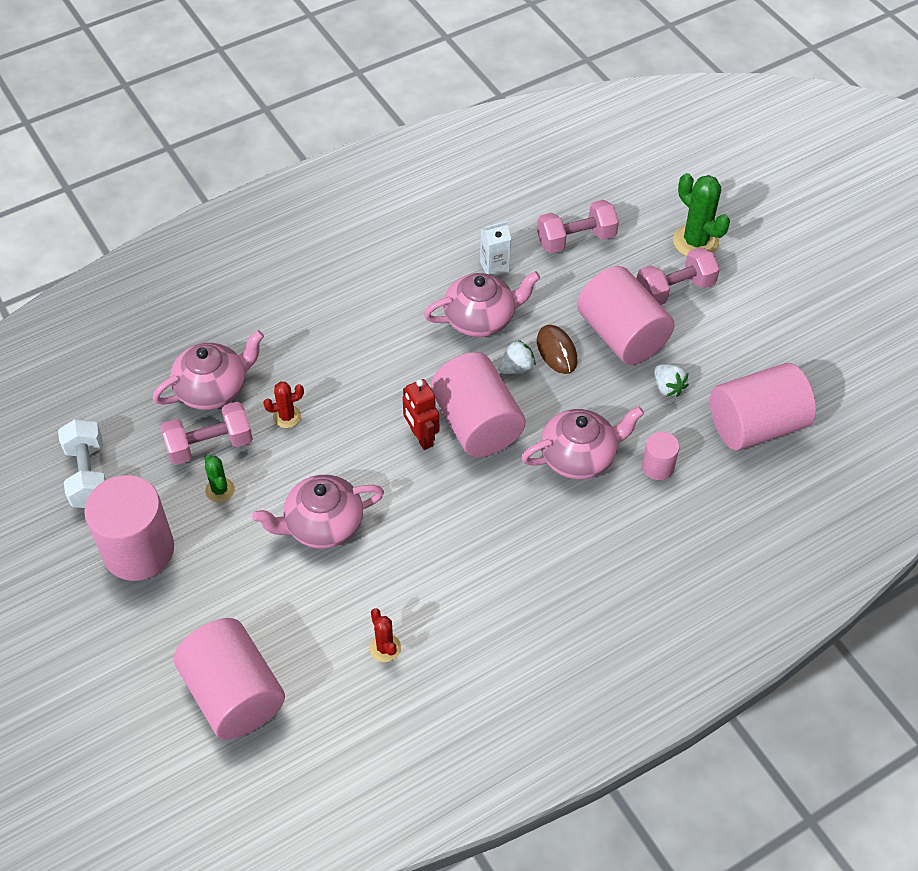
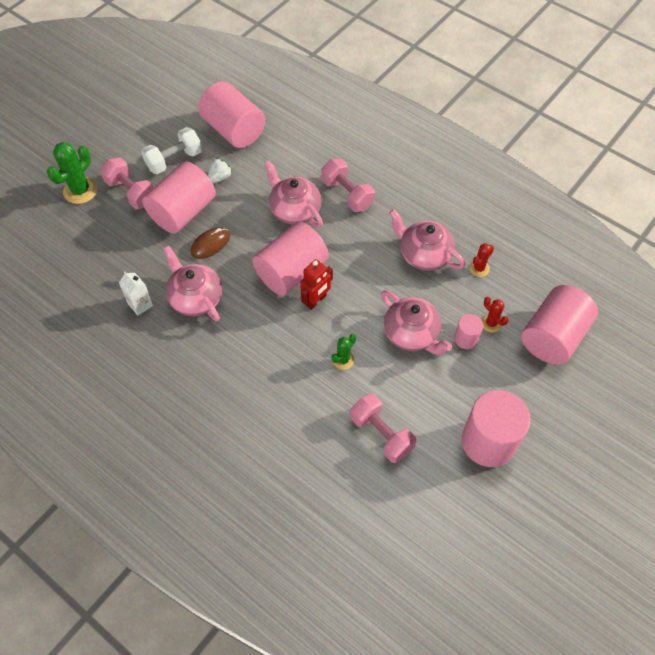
camera: 110 degrees left, 5 degrees up
white dumbbell [58,419,106,508] -> white dumbbell moved to [141,127,202,174]
pink teapot [152,330,264,410] -> pink teapot moved to [389,209,465,271]
green cactus [205,455,235,502] -> green cactus moved to [332,334,356,370]
red cactus [263,382,304,428] -> red cactus moved to [481,297,509,333]
white strawberry [498,340,536,374] -> none
pink dumbbell [537,200,619,253] -> pink dumbbell moved to [321,158,375,212]
pink cylinder [642,432,680,480] -> pink cylinder moved to [454,314,483,349]

